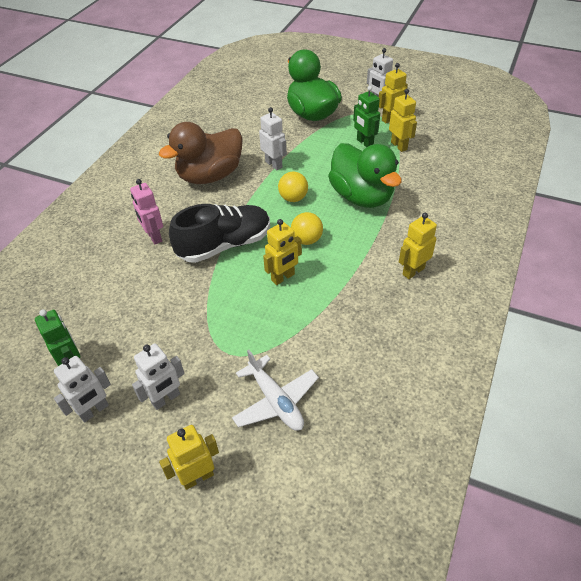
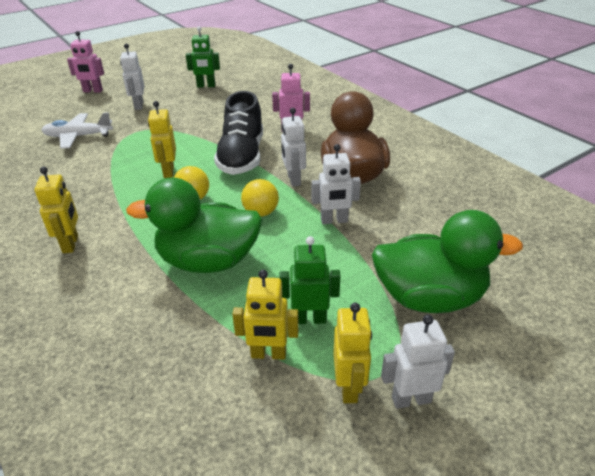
camera: 120 degrees right, 10 degrees down
white robot [54,356,111,422] -> white robot moved to [281,108,306,187]
yellow robot [159,425,219,490] -> none
none -> pink robot [67,31,104,93]

